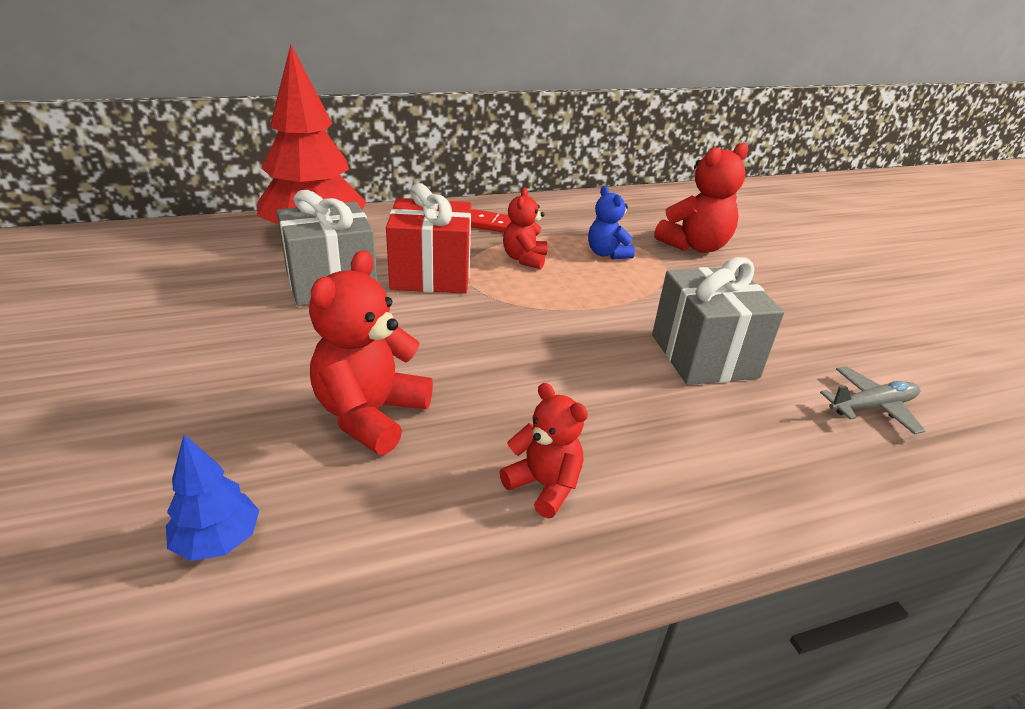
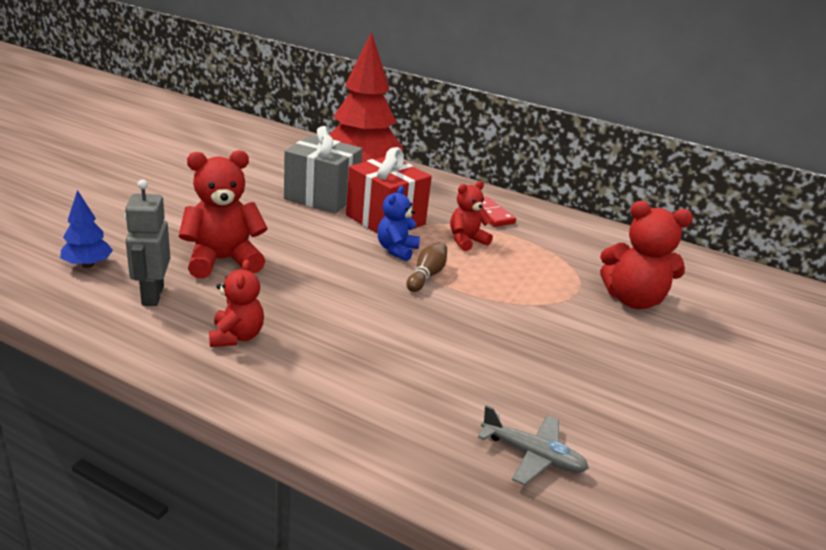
camera: 45 degrees right, 5 degrees down
blue teddy bear [588,186,635,259] -> blue teddy bear moved to [377,186,420,261]
grey gift [652,257,784,385] -> none
none -> grey robot [125,179,170,306]
none -> brown bowling pin [407,242,447,292]

